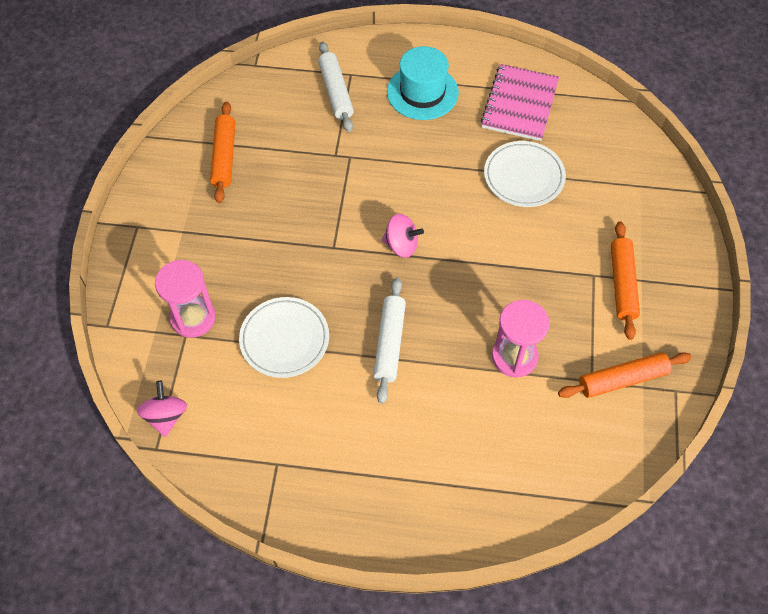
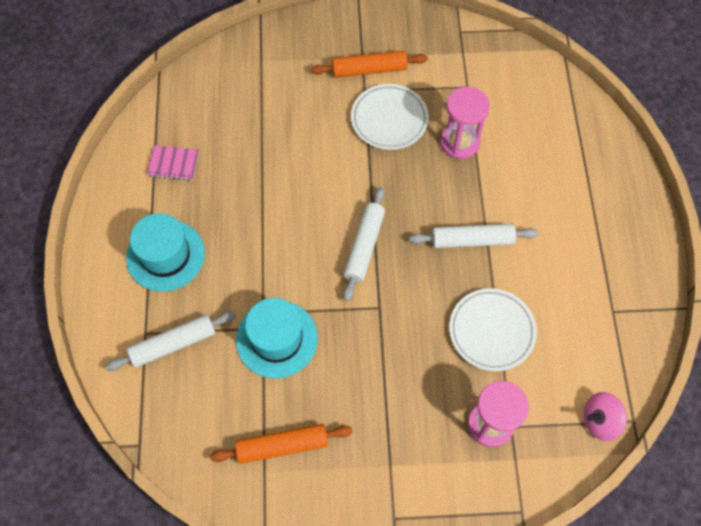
camera: 100 degrees left, 5 degrees up
pink spinning top [382,214,424,258] -> white rolling pin [343,187,385,301]
pink notebook [481,64,559,141] -> pink notebook [146,145,199,181], size x0.55
white plate [484,141,566,207] -> white plate moved to [351,84,429,150]
orange rolling pin [558,352,692,398] -> none
none -> turquoise hat [236,298,318,378]

